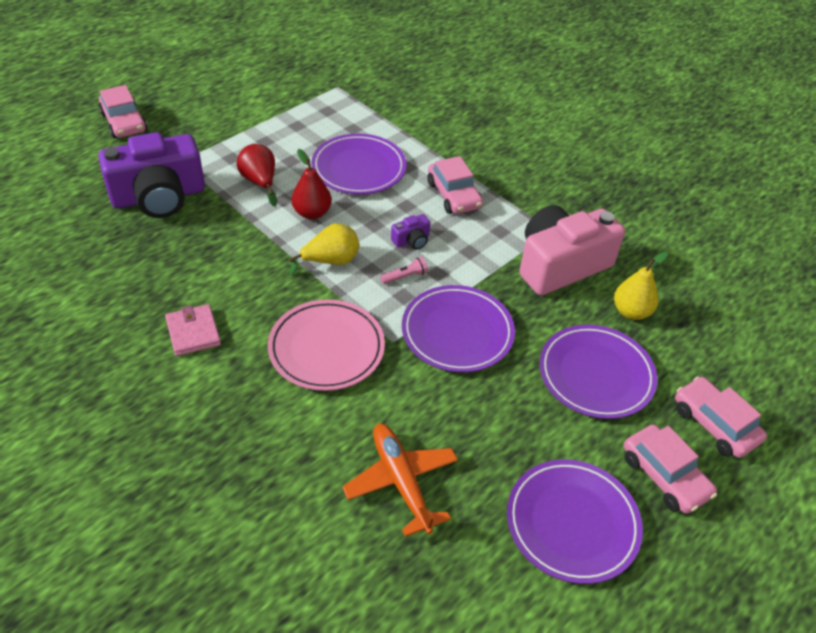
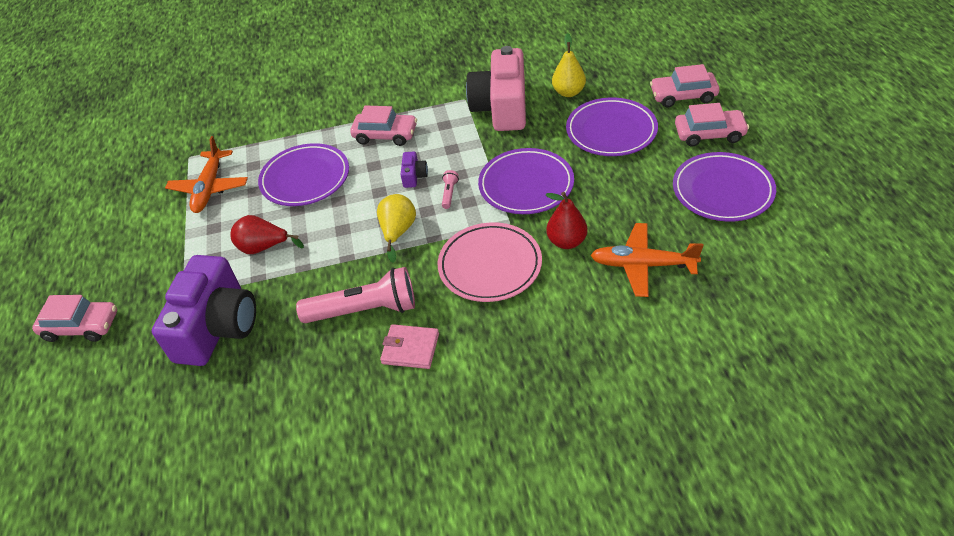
camera: 50 degrees left, 0 degrees up
red pear [292,149,332,219] -> red pear moved to [546,192,588,249]
none -> orange plane [165,136,248,213]
none -> pink flashlight [296,267,415,323]

